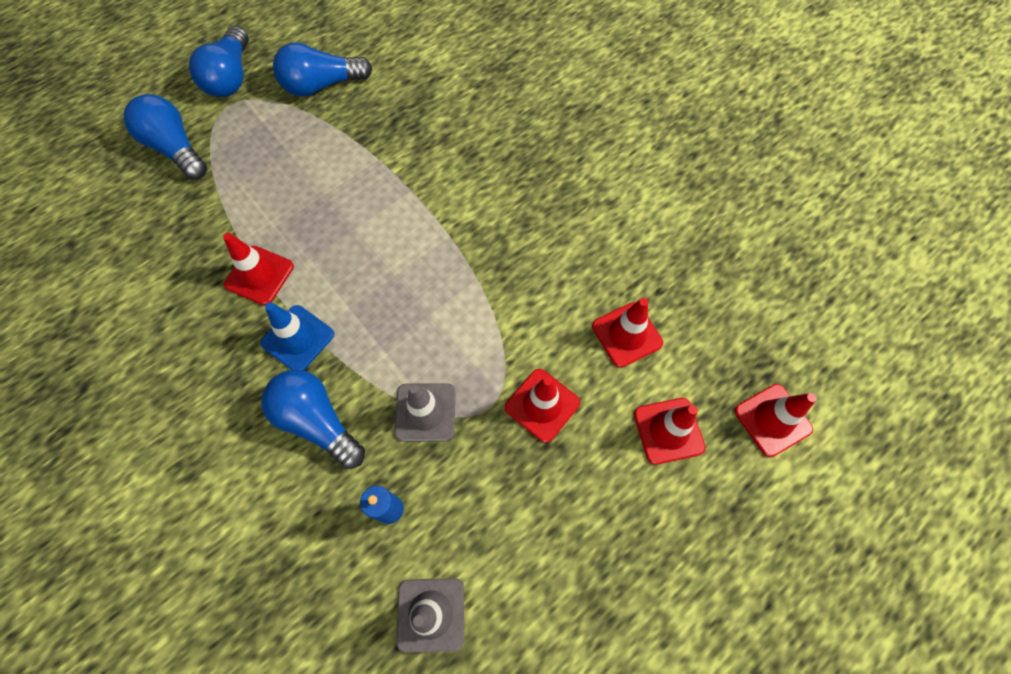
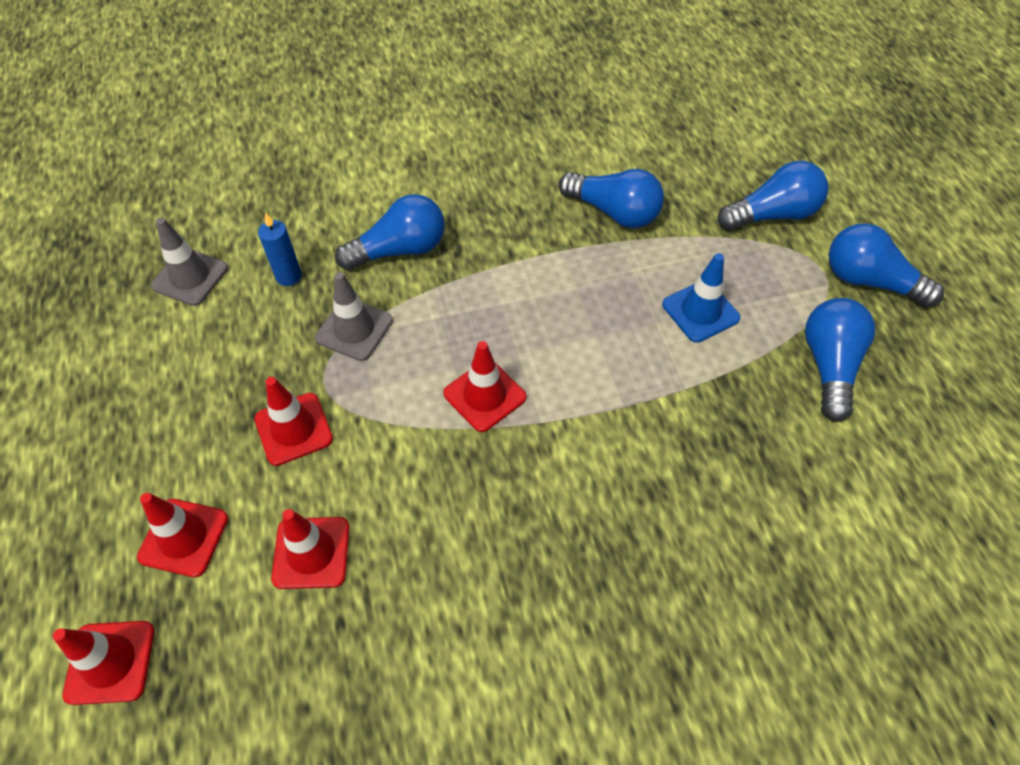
camera: 115 degrees right, 10 degrees down
red traffic cone [223,233,294,306] -> red traffic cone moved to [443,341,526,432]
blue traffic cone [260,302,334,371] -> blue traffic cone moved to [662,253,740,343]
none -> blue light bulb [559,169,664,229]

